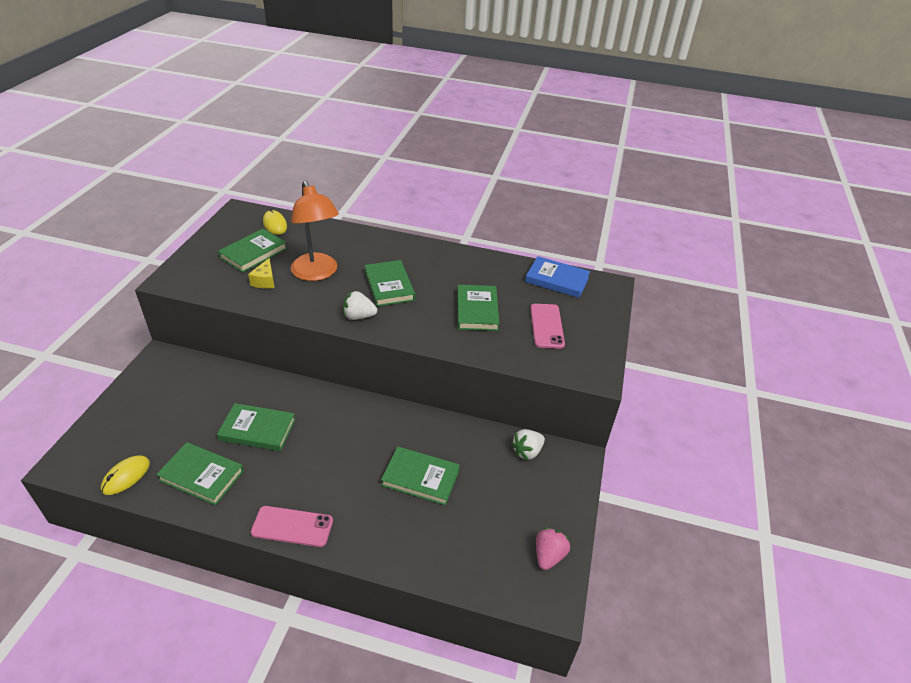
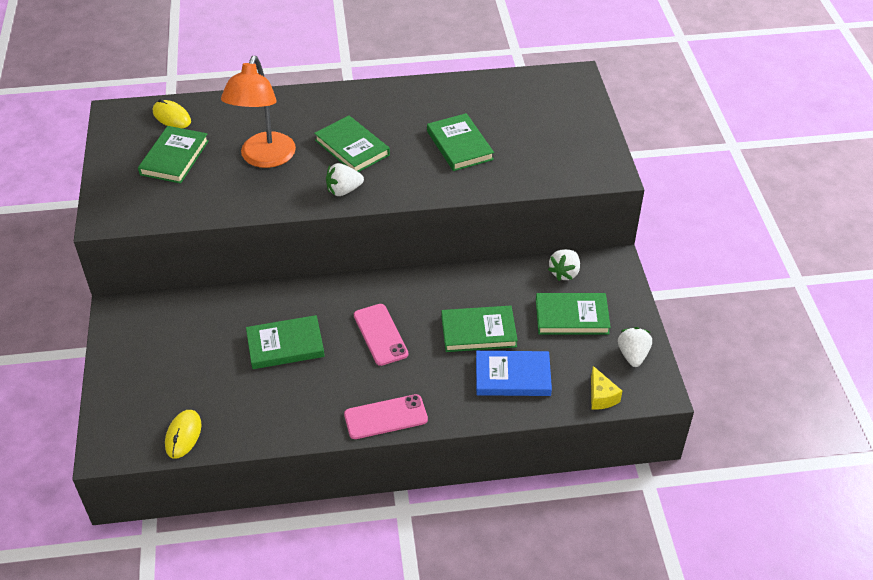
camera: 20 degrees left, 5 degrees up
green book [156,442,244,505] -> green book moved to [536,293,611,335]
yellow cheese [248,258,274,288] -> yellow cheese moved to [591,366,622,410]
orange lamp [291,180,339,281] -> orange lamp turned 60 degrees clockwise [221,56,296,168]
blue book [525,256,590,298] -> blue book moved to [476,351,552,396]
pink phone [530,304,565,349] -> pink phone moved to [354,304,408,366]
pink strawberry [536,527,570,570] -> white strawberry [618,327,652,367]

